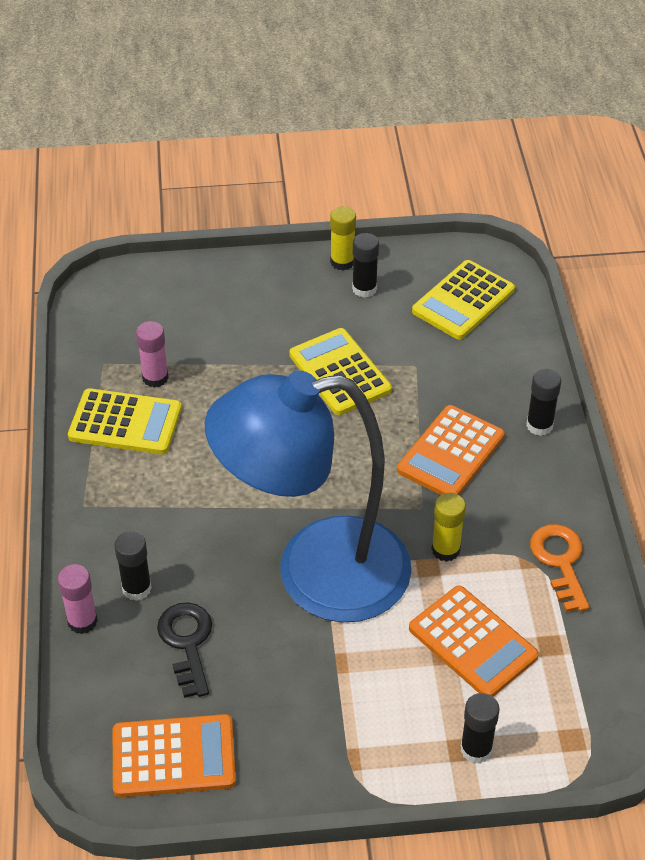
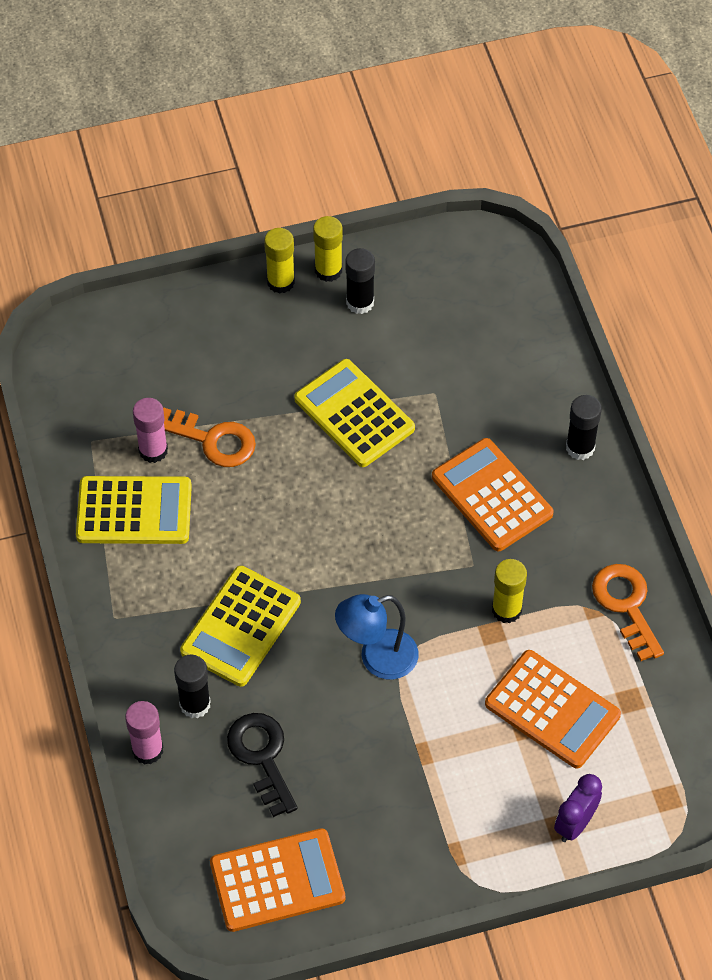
camera: 10 degrees left, 10 degrees up
blue lamp [205,370,412,622] -> blue lamp [335,594,419,680], size x0.41
orange calculator [397,405,505,495] -> orange calculator turned 120 degrees clockwise [432,438,554,551]
yellow calculator [412,260,515,340] -> yellow calculator moved to [180,566,301,687]
black glue stick [461,693,499,764] -> purple clock [554,774,602,842]
none -> orange key [163,407,256,467]
none -> yellow glue stick [264,228,295,294]

